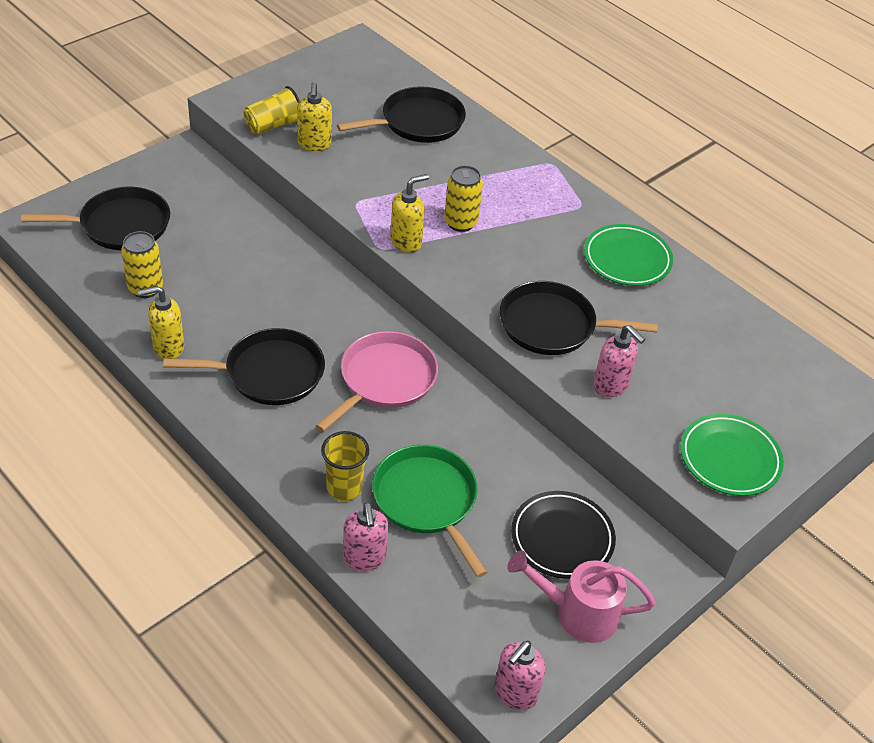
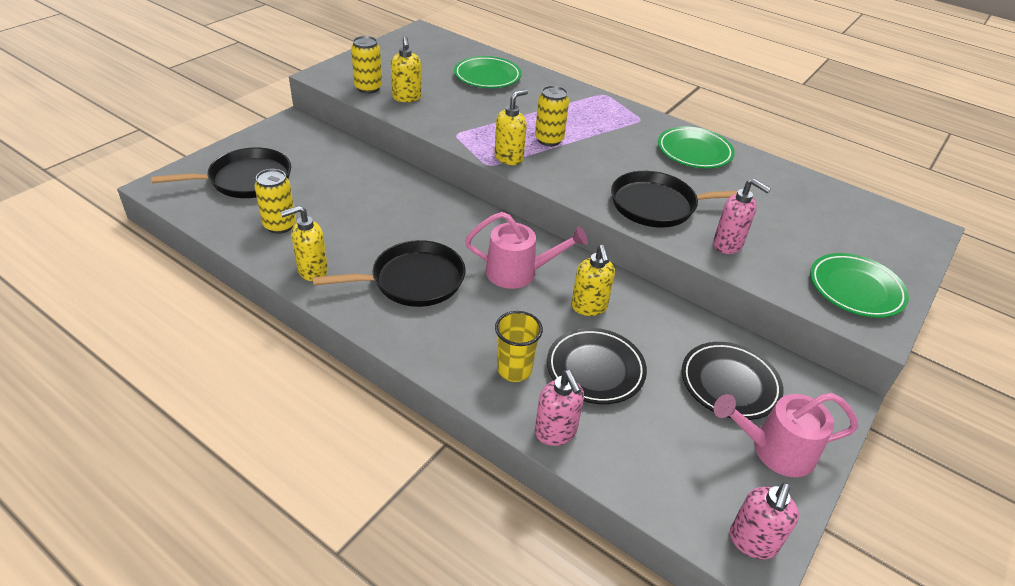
camera: 10 degrees left, 5 degrees down
yellow cup [244,86,300,135] -> yellow can [351,36,382,94]
pink pan [316,331,438,432] -> pink watering can [465,212,588,289]
black pan [337,86,466,143] -> green plate [454,56,521,88]
green pan [372,445,488,578] -> black plate [547,328,647,404]
none -> yellow soap dispenser [571,245,615,316]

